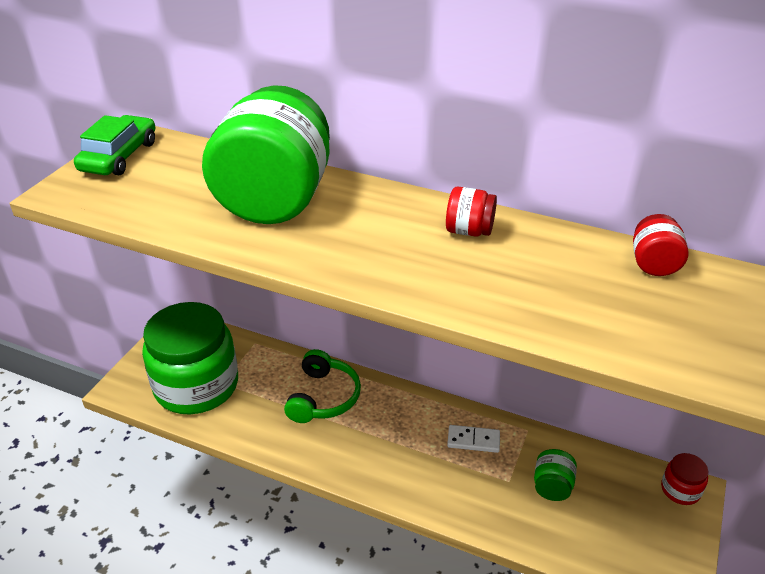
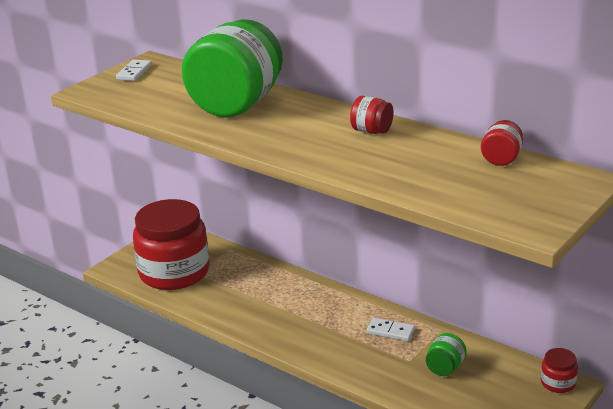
camera: 15 degrees right, 10 degrees down
green car [74,115,155,175] -> white domino [116,59,152,81]
green jar [142,302,238,415] -> red jar [133,199,210,290]
green headphones [284,349,361,423] -> none

